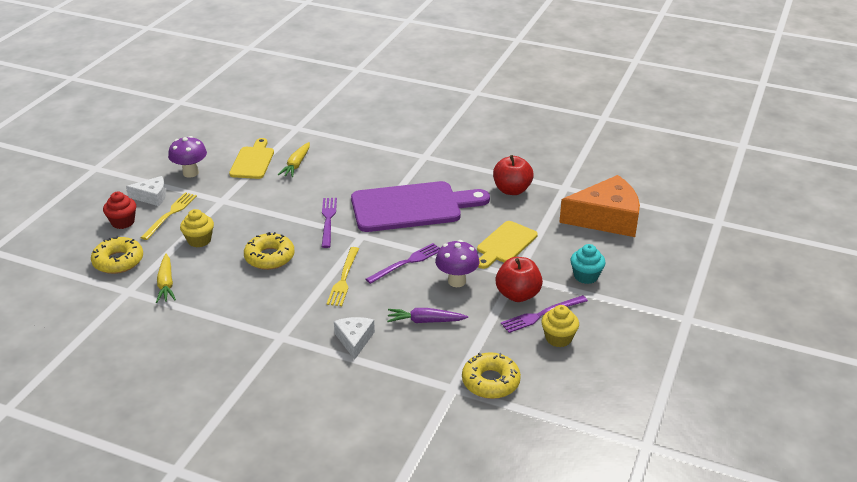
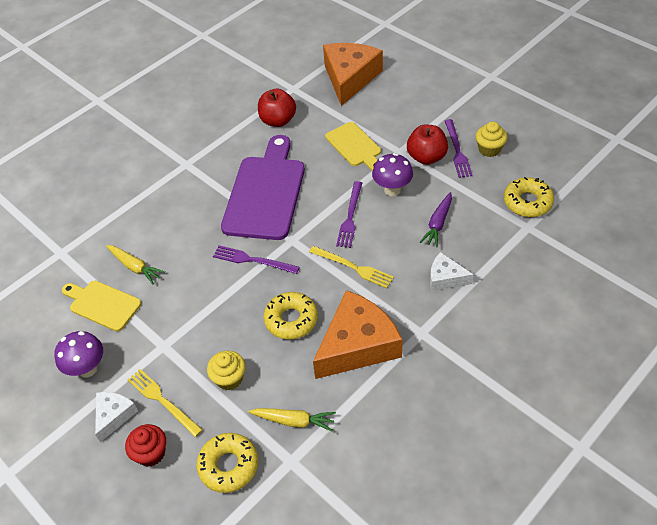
camera: 65 degrees left, 15 degrees up
purple fork [366,243,440,284] -> purple fork turned 150 degrees counterclockwise [336,181,362,248]
turquoise cupcake [570,244,606,284] -> none
none -> orange cheese [313,290,403,379]

